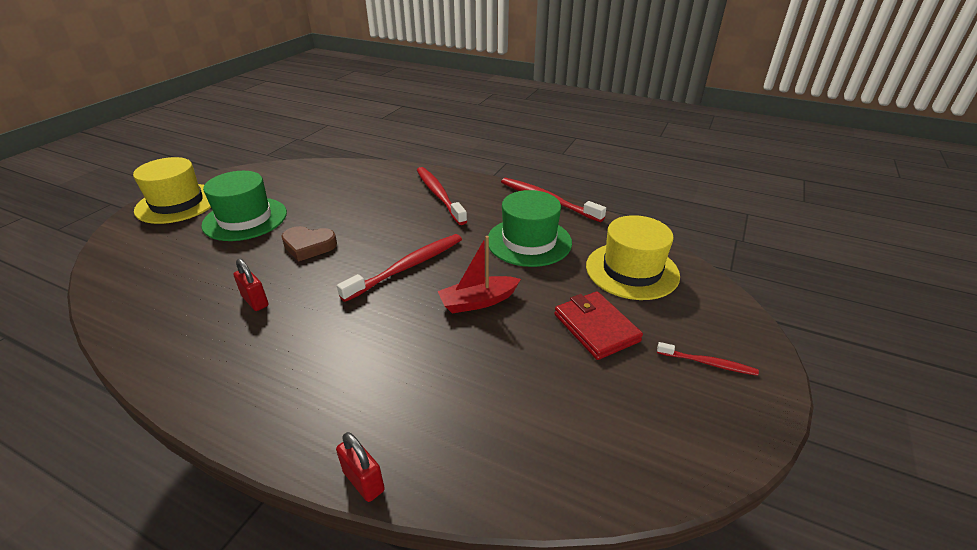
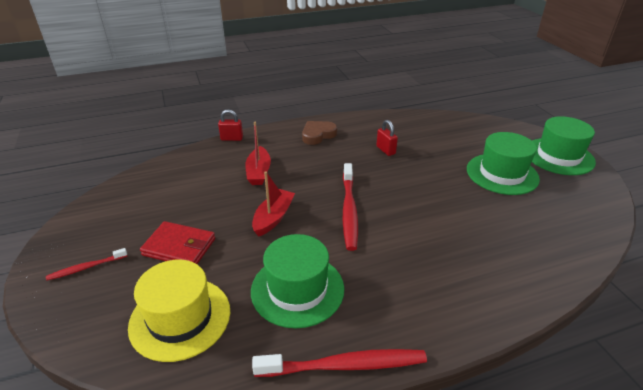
camera: 135 degrees right, 0 degrees up
yellow hat [133,157,211,224] -> green hat [532,116,596,175]
red padlock [233,258,269,311] -> red padlock turned 60 degrees clockwise [376,120,398,156]
brown heart [281,226,337,262] -> brown heart moved to [302,121,337,145]
red toothbrush [417,167,467,225] -> none
none -> red boat [245,122,271,185]

